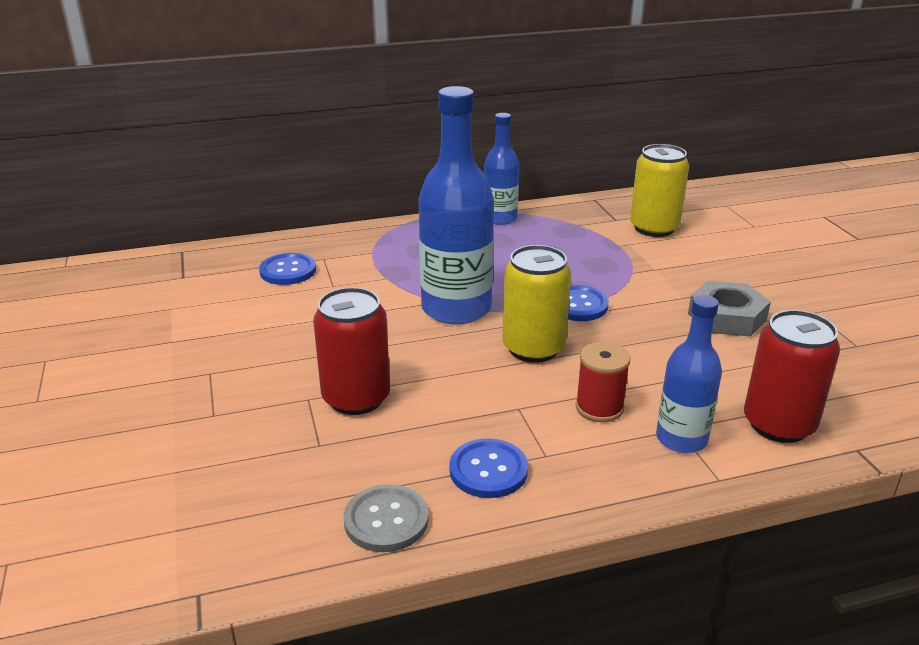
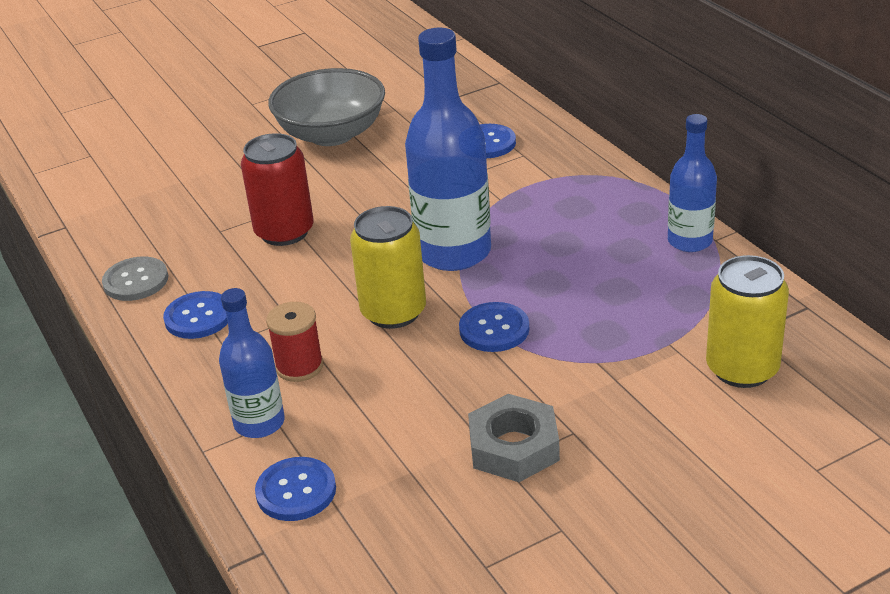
camera: 80 degrees right, 5 degrees up
red can [744,310,840,443] -> blue button [255,457,336,521]
none -> grey bowl [268,68,385,146]

